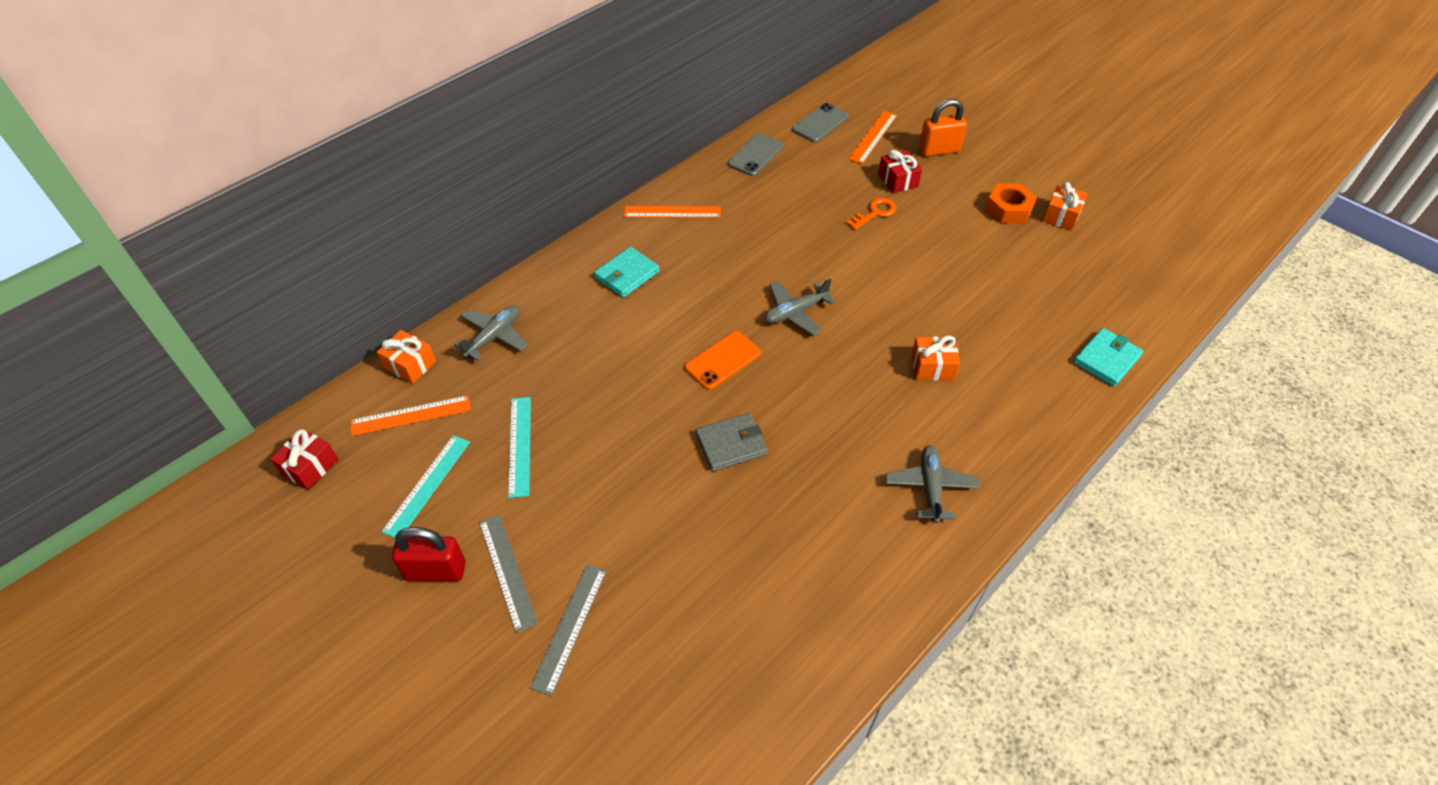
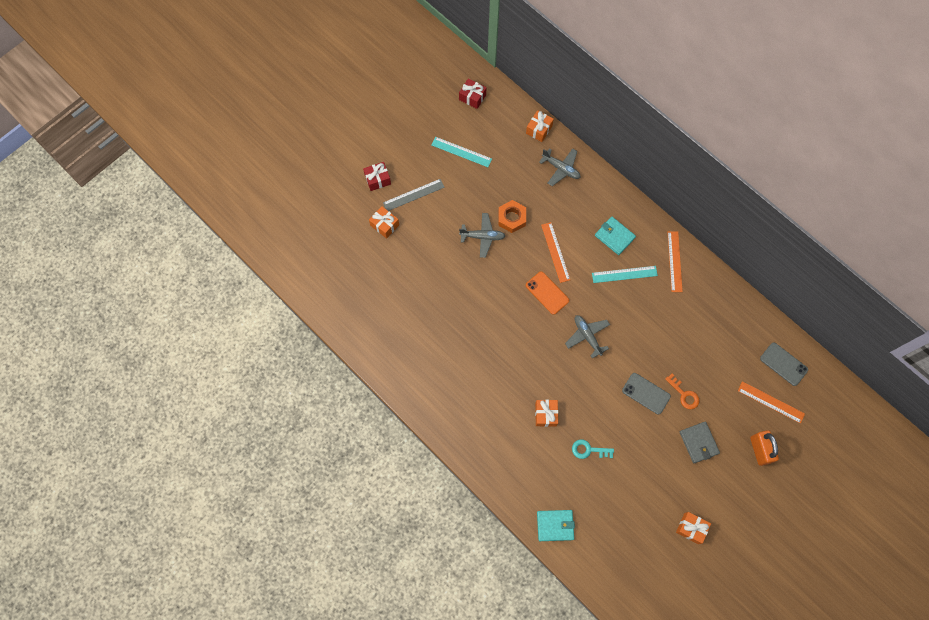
camera: 90 degrees right, 20 degrees up
orange ruler [350,395,471,436] -> orange ruler moved to [541,222,570,283]
red padlock [392,527,466,581] -> none
turquoise ruler [508,397,531,498] -> turquoise ruler moved to [592,266,658,283]
grey ruler [530,564,607,696] -> orange gift [369,206,399,239]
grey wallet [695,413,768,471] -> grey wallet moved to [680,422,720,463]
grey phone [728,133,784,176] -> grey phone moved to [622,373,671,414]
red gift [878,150,922,193] -> red gift moved to [363,162,391,191]
grey plane [885,445,980,523] -> grey plane moved to [459,213,505,258]
orange nut [985,183,1037,223] -> orange nut moved to [498,200,526,233]
turquoise wallet [1074,328,1143,387] -> turquoise wallet turned 45 degrees counterclockwise [537,510,575,541]
none -> turquoise key [572,439,614,459]

